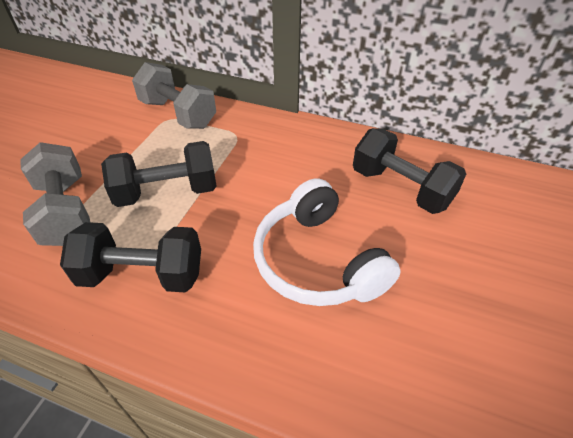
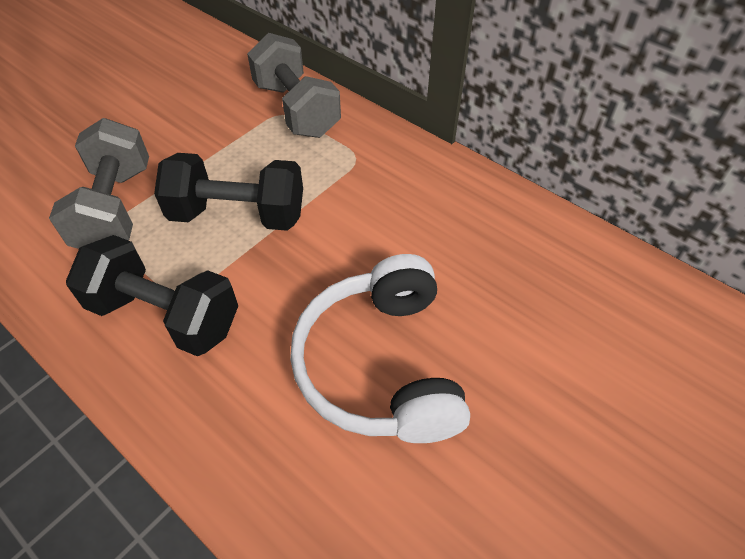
camera: 20 degrees right, 5 degrees up
black dumbbell [353,128,466,214] -> none

